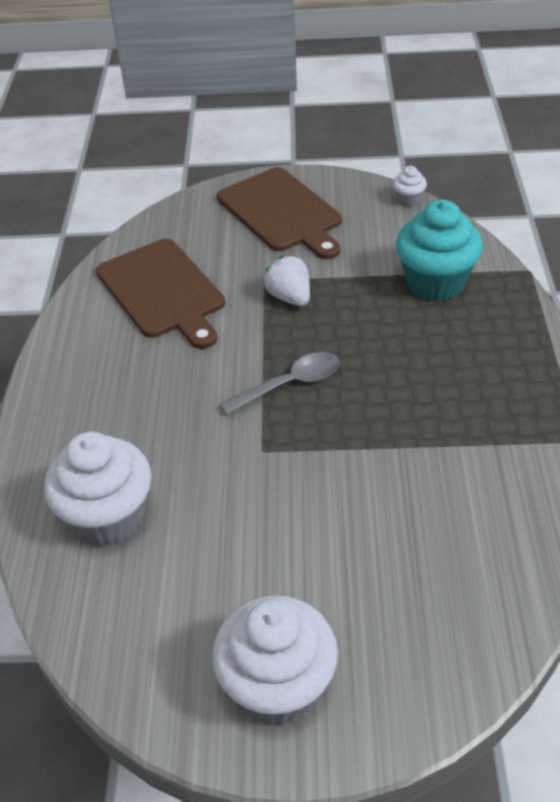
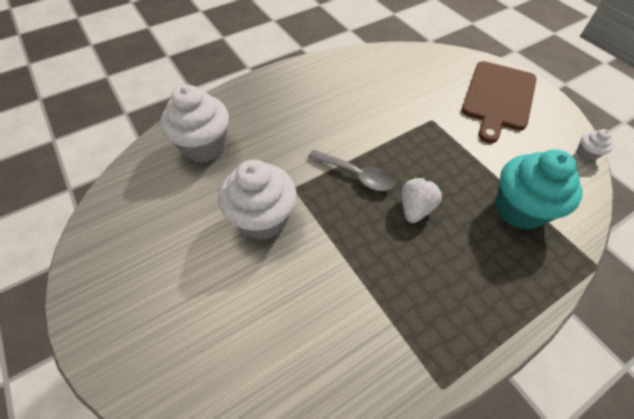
camera: 55 degrees right, 10 degrees up
brown cutting board [96,239,225,349] -> none
white cupcake [212,595,338,725] -> white cupcake moved to [218,160,297,240]
white strawberry [264,256,310,306] -> white strawberry moved to [402,177,442,223]

